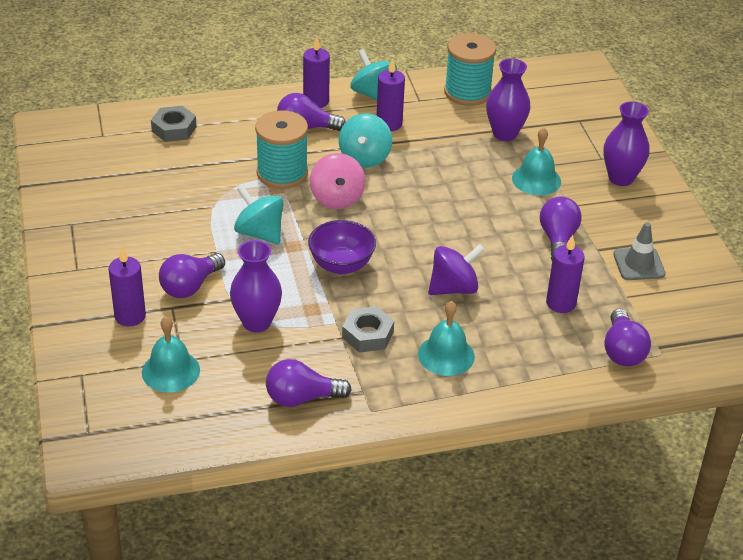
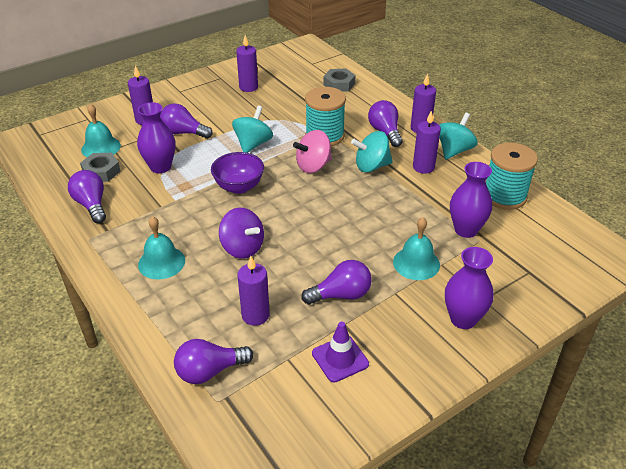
camera: 70 degrees right, 0 degrees up
grey nut [342,306,394,352] -> grey nut moved to [80,153,121,182]
grey traffic cone [613,222,666,280] -> purple traffic cone [312,322,369,382]
none -> purple candle [236,35,258,92]

